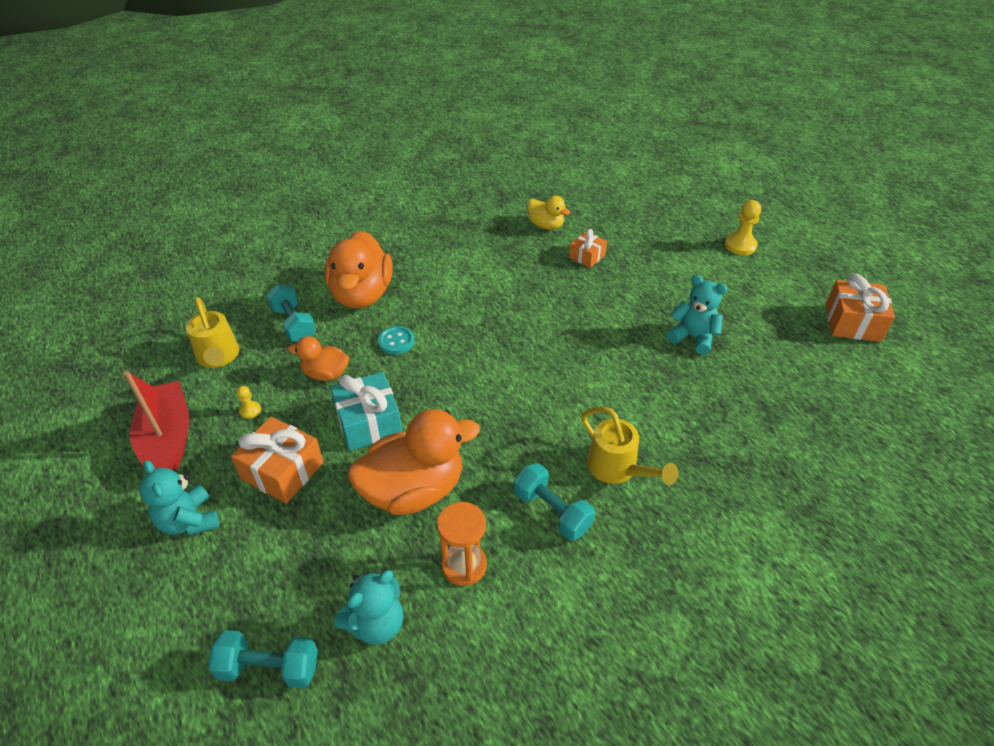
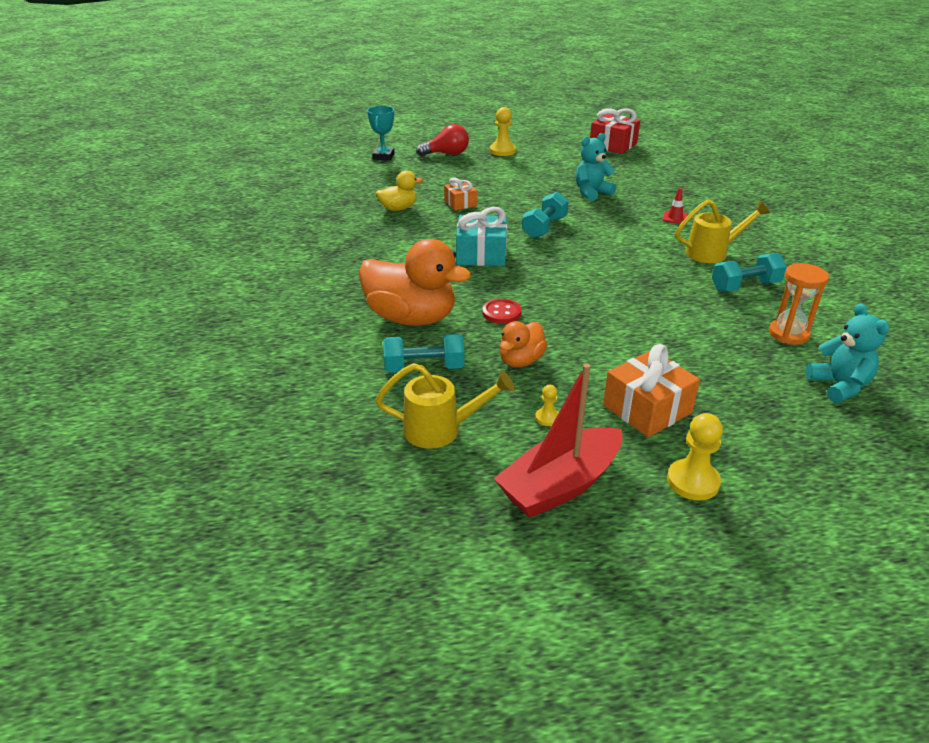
camera: 65 degrees left, 10 degrees down
red boat [123,371,189,470] -> red boat turned 45 degrees counterclockwise [494,363,622,518]
turquoise teddy bear [139,460,219,535] -> yellow pawn [667,413,723,501]
turquoise dumbbell [208,630,318,688] -> turquoise dumbbell moved to [522,192,569,238]
turquoise gift [330,372,402,451] -> turquoise gift moved to [456,207,507,266]
orange duck [348,409,480,515] -> none
turquoise button [378,326,415,355] -> red button [482,299,522,324]
orange gift [826,274,895,342] -> red gift [590,108,640,154]
none -> turquoise trophy [367,106,395,161]
none -> red light bulb [416,124,469,156]
none -> red traffic cone [663,188,688,224]

